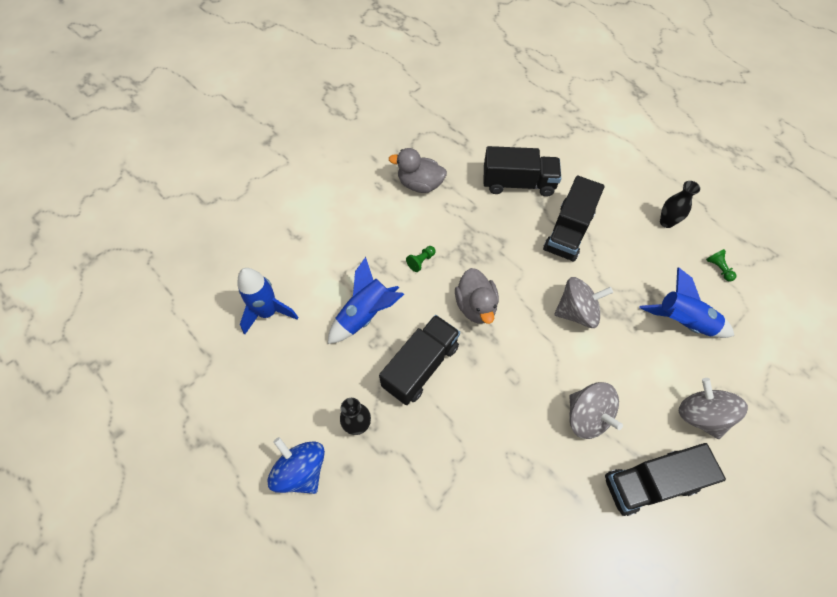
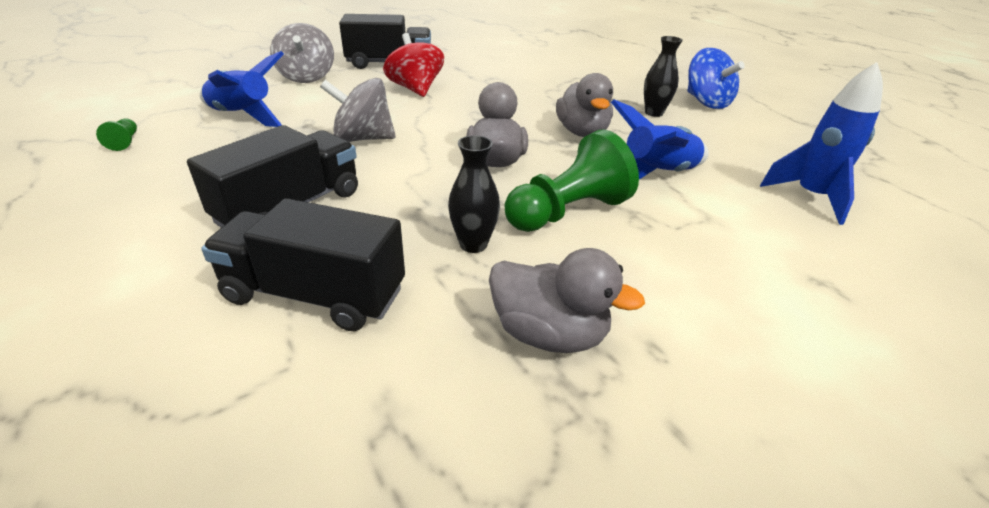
camera: 170 degrees left, 25 degrees down
black truck [379,315,460,405] -> grey duck [556,73,613,137]
green pawn [406,246,436,272] -> green pawn [505,130,639,232], size x2.35
grey spinning top [569,382,623,439] -> red spinning top [383,33,444,97]
black vase [660,181,700,228] -> black vase moved to [448,135,500,253]

